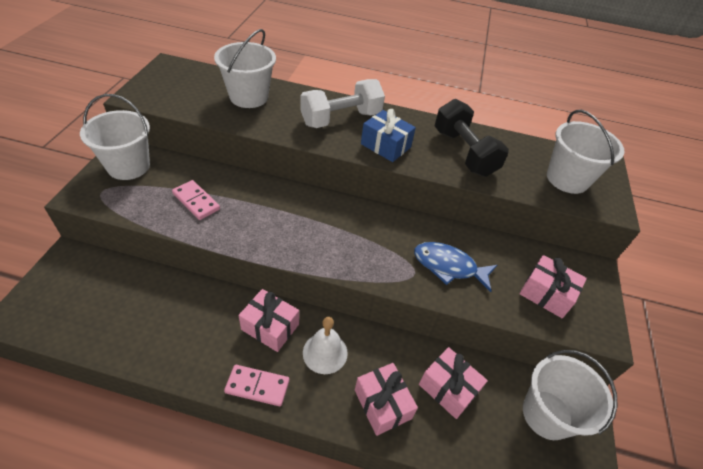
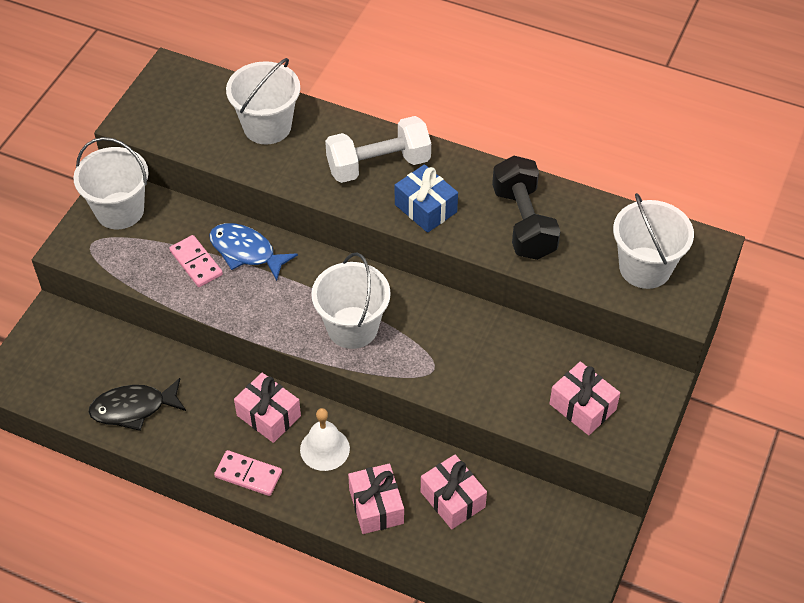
camera: 15 degrees right, 5 degrees up
blue fish [414,242,497,292] -> blue fish moved to [209,223,298,281]
white bucket [523,350,618,440] -> white bucket moved to [311,252,391,349]
none -> black fish [88,378,186,431]

